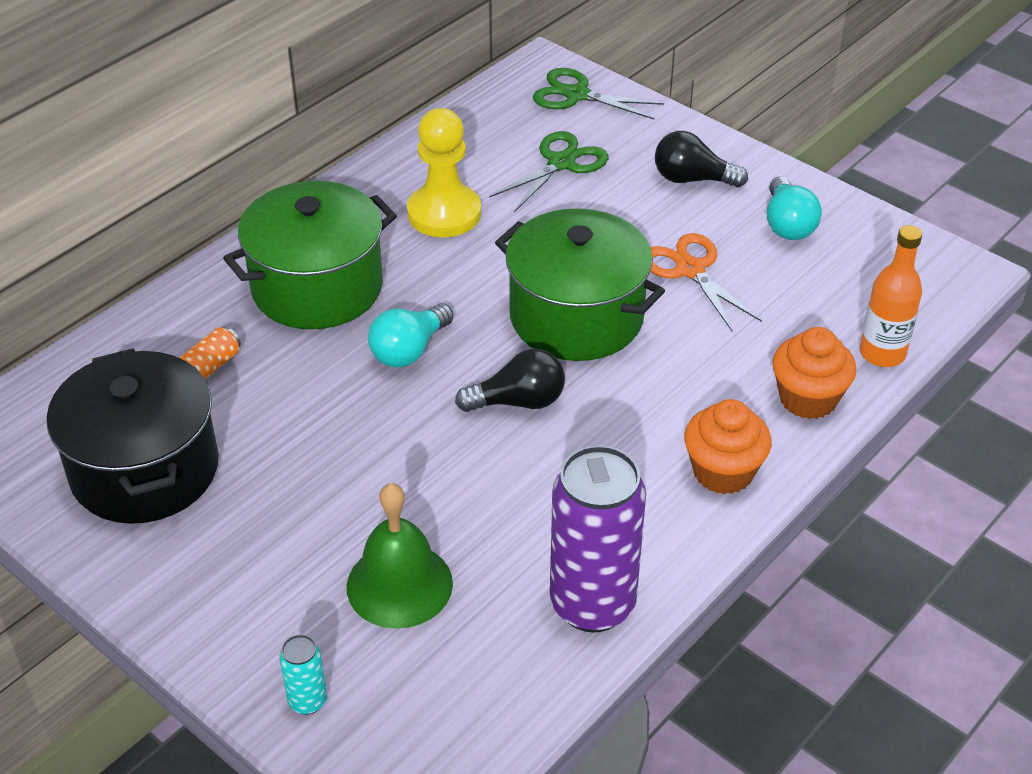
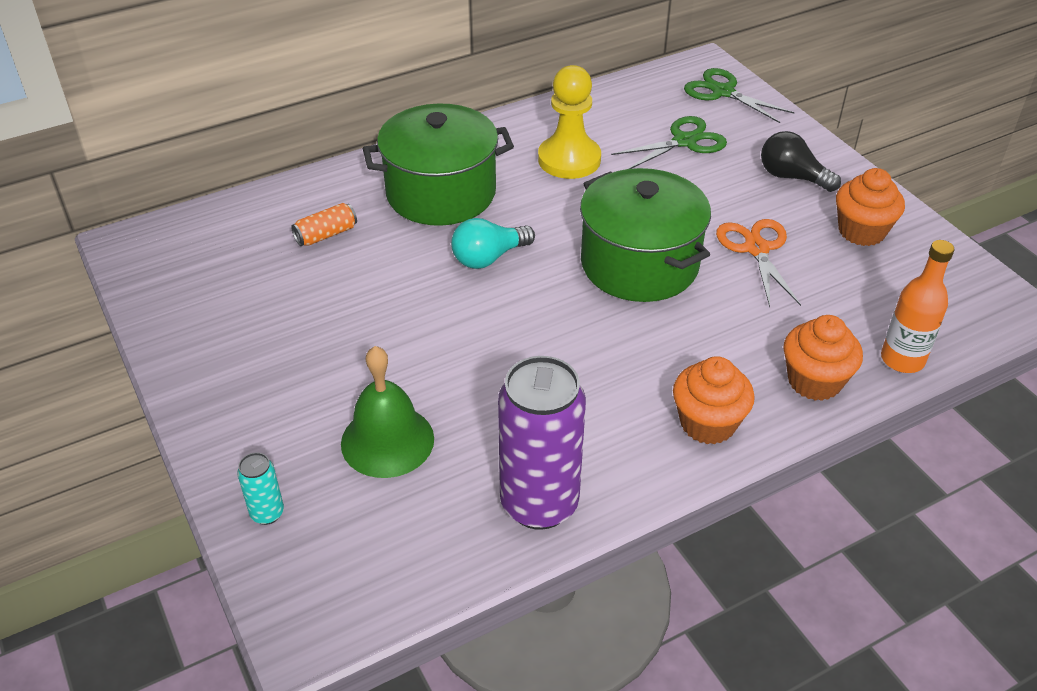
camera: 20 degrees right, 0 degrees up
black pot [47,348,219,524] -> none
black light bulb [455,349,565,412] -> none
turquoise light bulb [767,177,822,240] -> orange cupcake [836,168,905,246]

